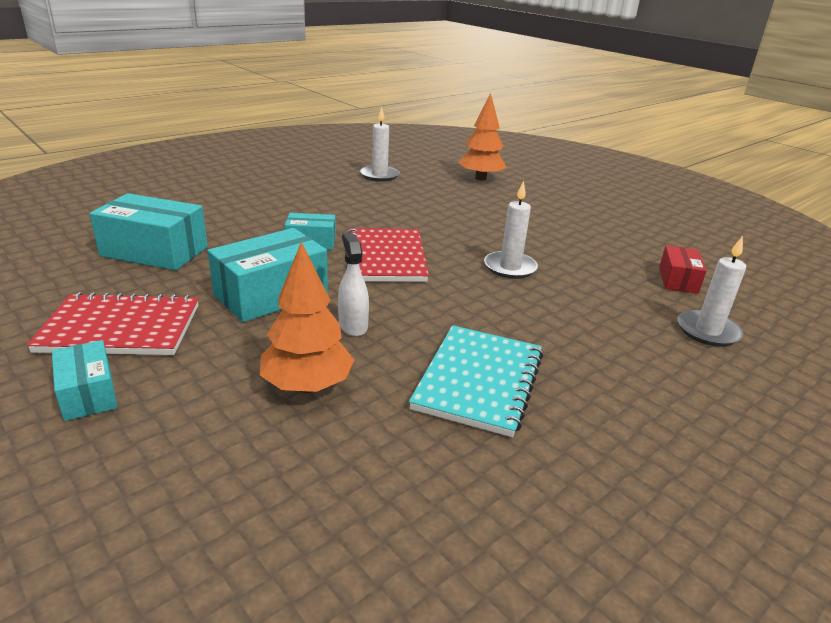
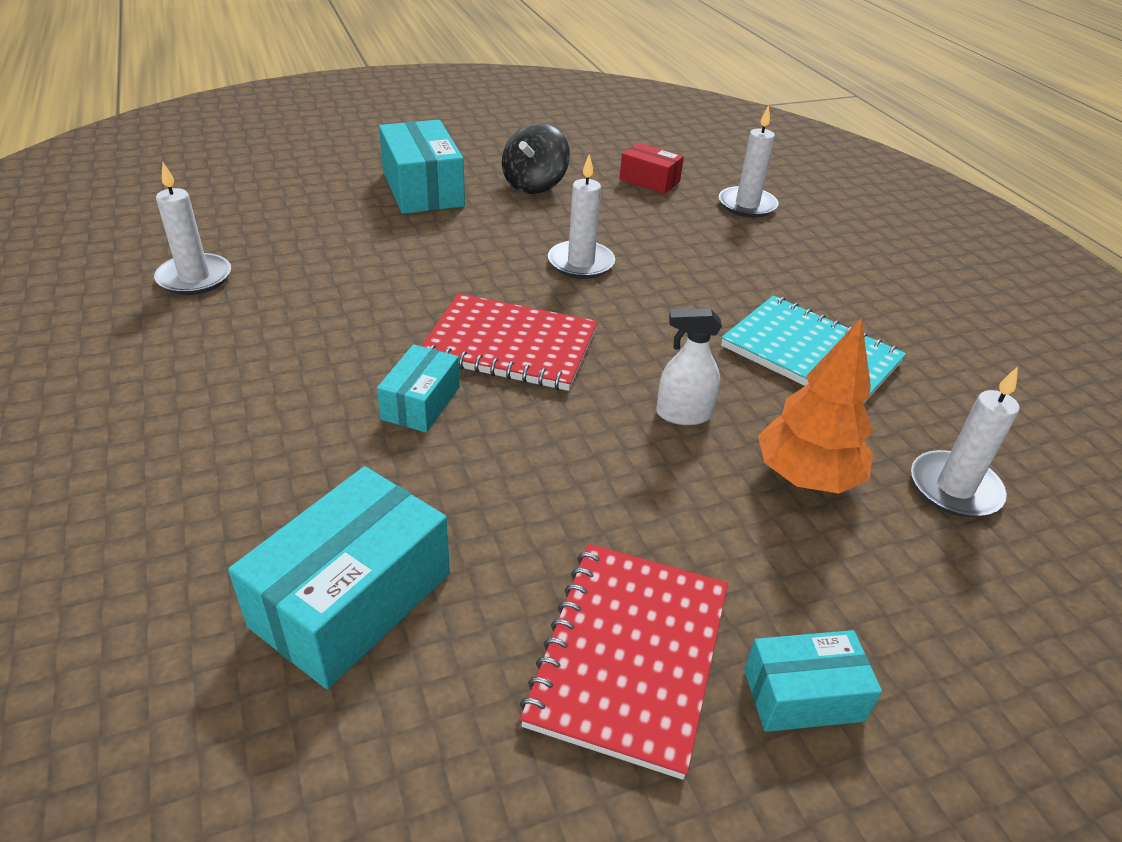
camera: 70 degrees left, 10 degrees up
turquoise box [208,228,328,322] -> turquoise box moved to [379,120,465,214]
orange tree [458,93,507,181] -> none
none -> black spinning top [502,123,570,194]
none -> white candle [911,367,1020,518]

